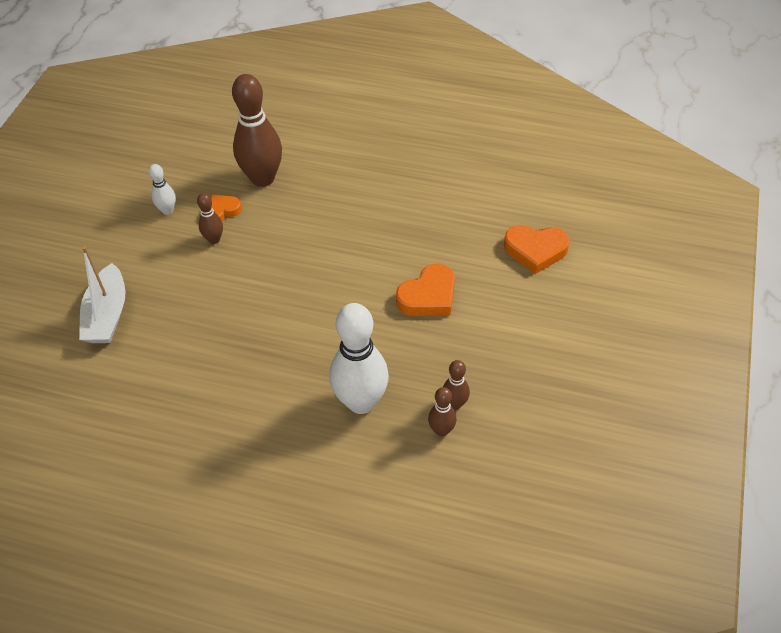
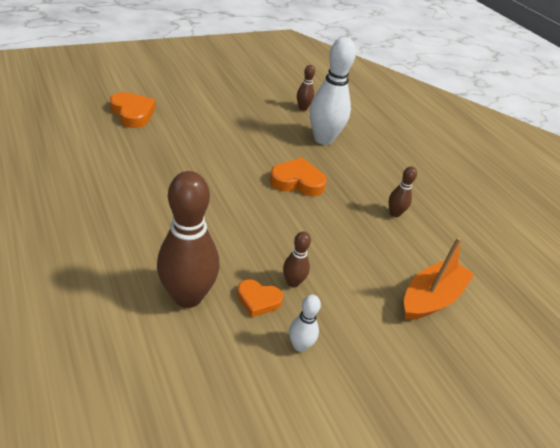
camera: 140 degrees left, 10 degrees down
white boat [79,246,125,343] -> orange boat [404,237,475,320]
orange heart [396,264,455,316] -> orange heart moved to [270,158,327,196]
brown bowling pin [443,360,470,410] -> brown bowling pin moved to [389,166,417,217]

